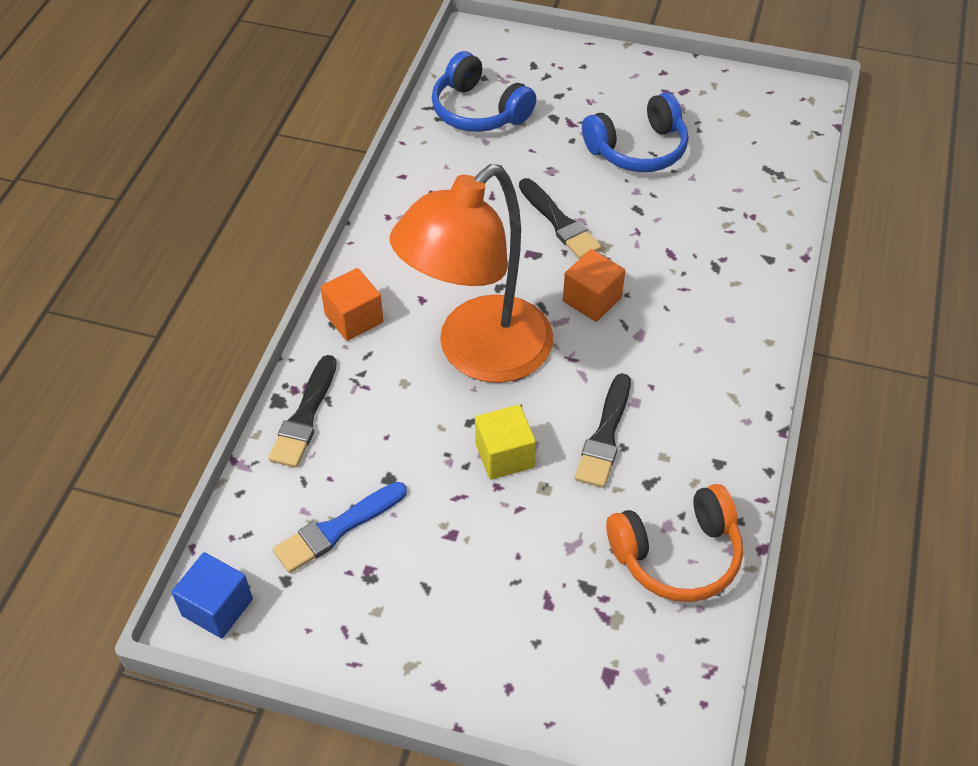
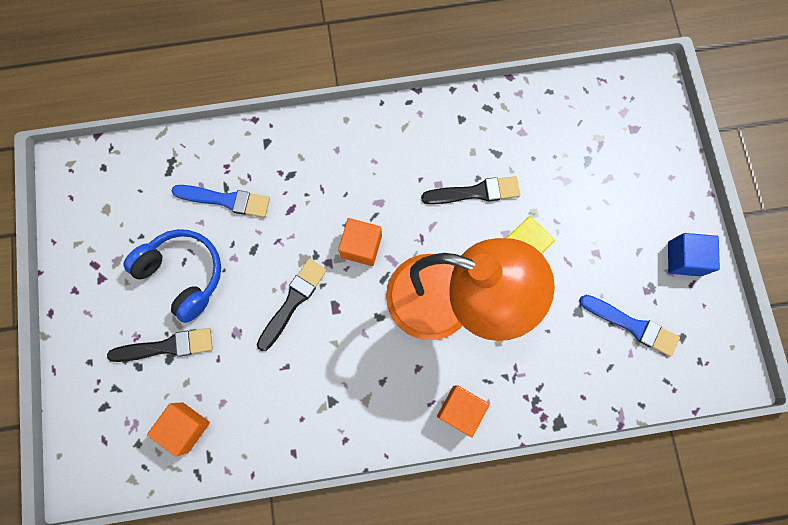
camera: 115 degrees left, 25 degrees up
blue cube [172,552,253,638] -> blue cube moved to [668,233,720,276]
black brush [268,355,337,468] -> black brush moved to [107,328,213,362]
blue headphones [432,51,536,132] -> orange cube [147,402,210,457]
orange headphones [606,484,743,602] -> none
none -> blue brush [172,185,270,217]

